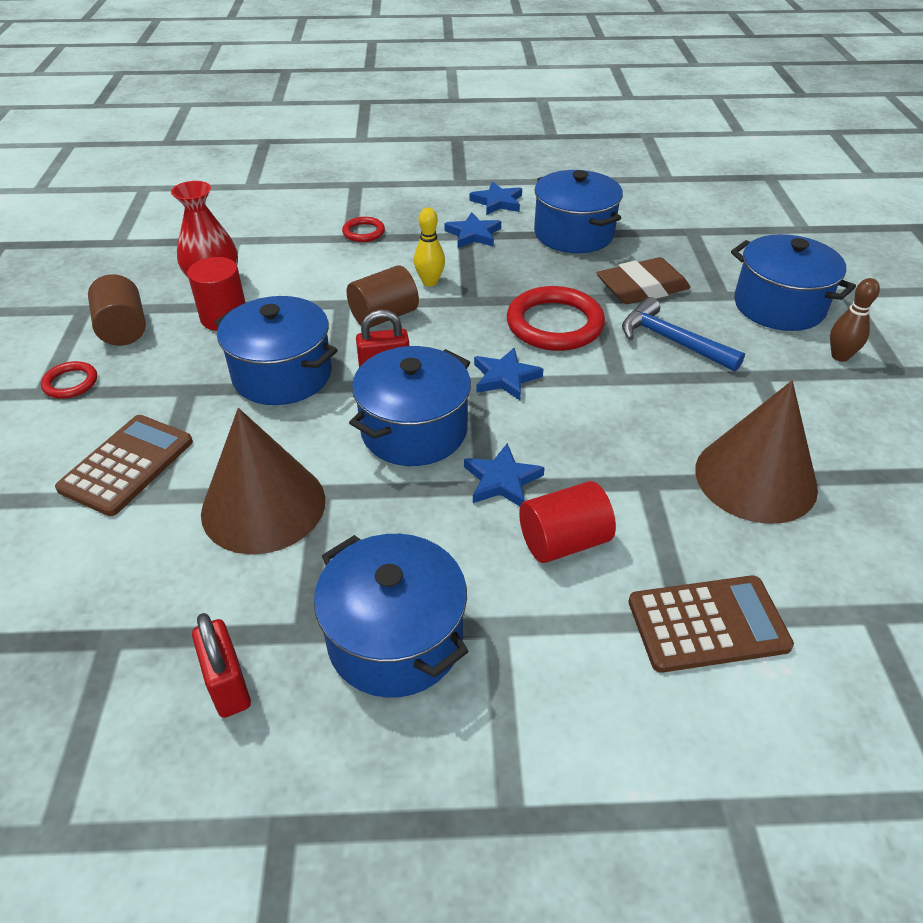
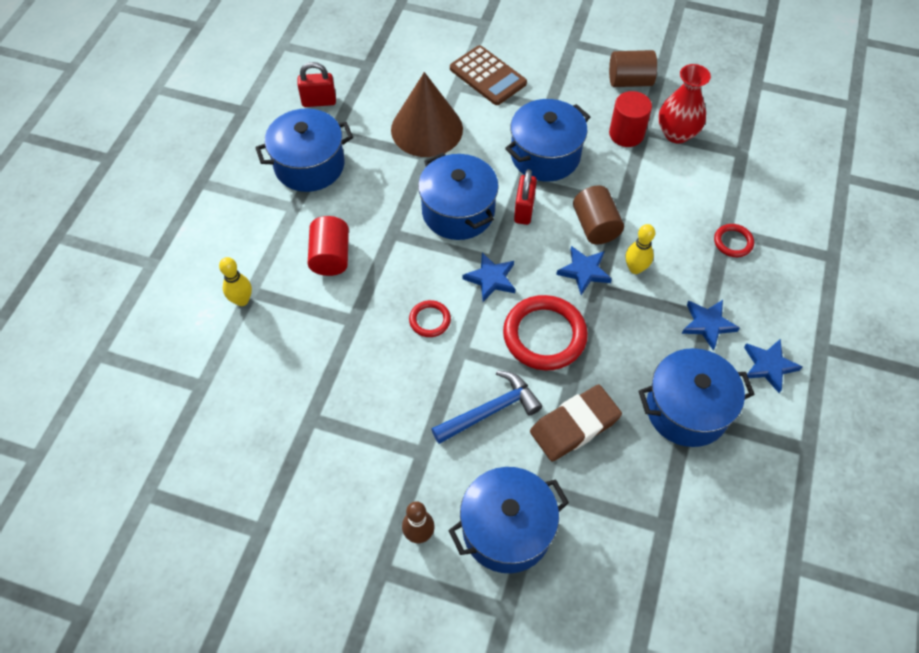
camera: 110 degrees right, 15 degrees up
red ring [41,361,97,399] -> red ring moved to [409,300,451,337]
blue star [464,443,545,506] -> blue star moved to [556,246,612,295]
brown eraser [597,257,690,304] -> brown eraser turned 60 degrees clockwise [530,385,622,462]
brown calculator [628,575,794,673] -> yellow bowling pin [219,257,252,306]
brown cone [695,381,818,524] -> none

